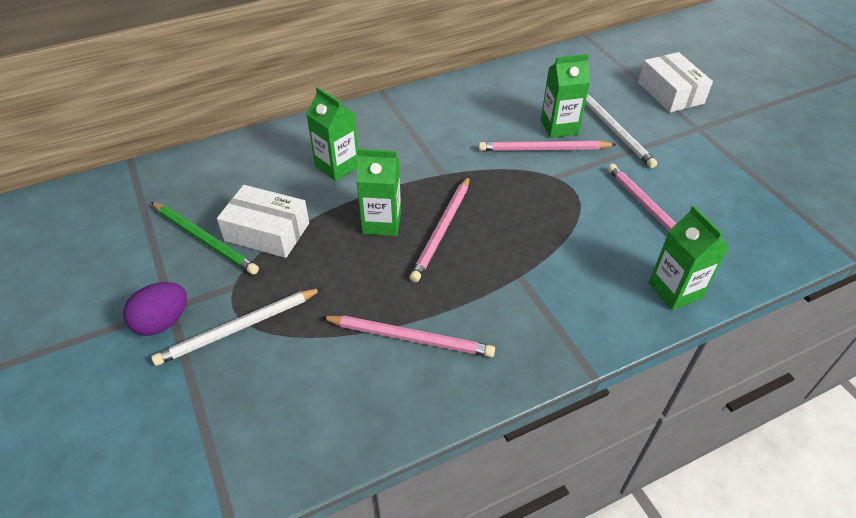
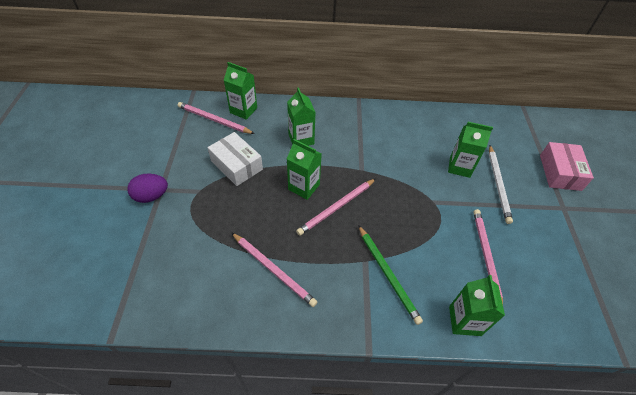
camera: 25 degrees right, 5 degrees up
green pencil [151,202,259,275] -> green pencil moved to [358,225,423,325]
white pencil [151,288,322,366] -> none
pink pencil [478,140,617,151] -> pink pencil moved to [178,102,255,134]
white box [638,52,713,113] -> pink box [540,142,594,191]
none -> green carton [224,62,257,120]

